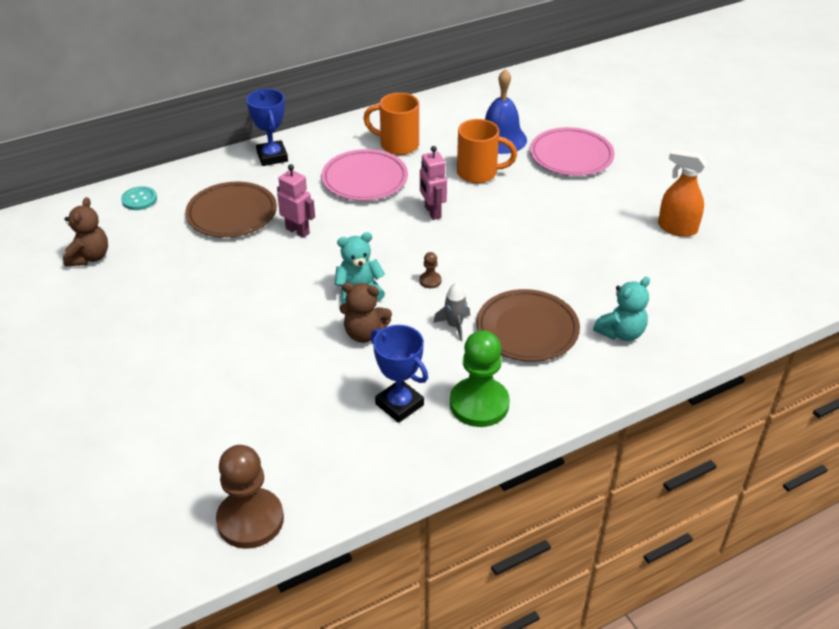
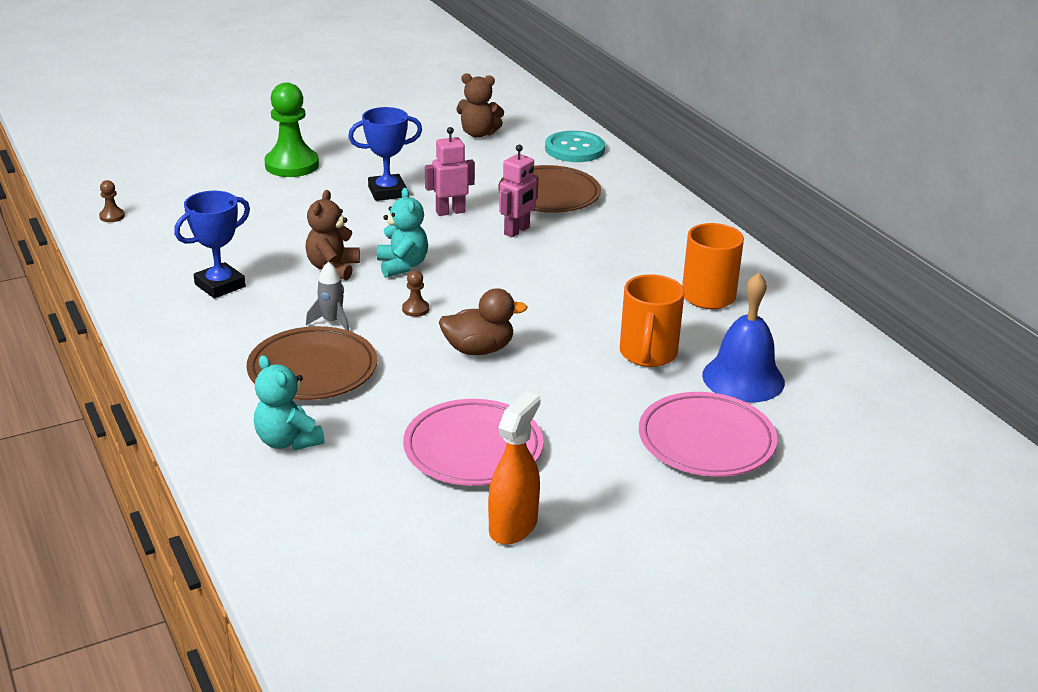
camera: 90 degrees right, 10 degrees down
turquoise button [121,186,157,210] -> turquoise button [545,131,605,162], size x1.61
brown pawn [216,445,284,549] -> brown pawn [99,180,125,222], size x0.42
blue trophy [246,89,288,166] -> blue trophy moved to [348,107,422,201]
pink plate [321,149,408,201] -> pink plate moved to [403,399,544,486]
pink robot [420,146,447,220] -> pink robot moved to [425,127,475,216]
green pawn [450,330,510,427] -> green pawn moved to [264,82,319,177]
none -> brown duck [439,288,528,355]

